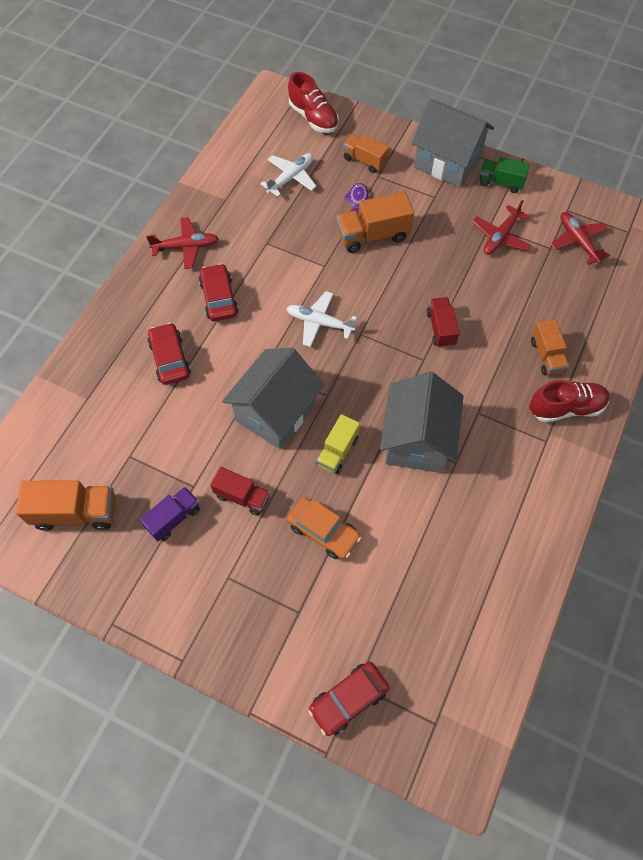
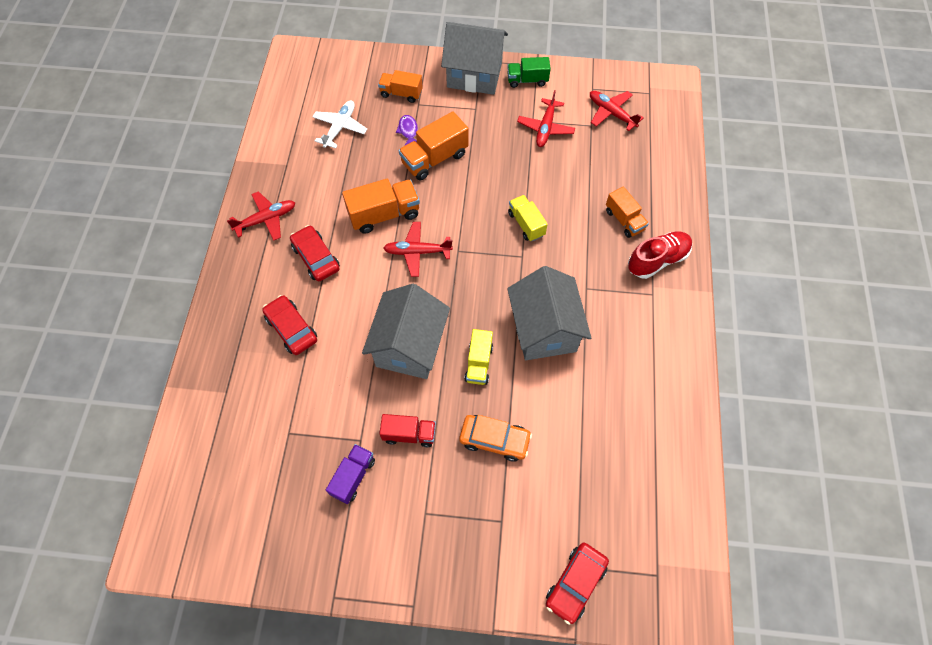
camera: 20 degrees left, 0 degrees up
orange truck [16,480,116,531] -> orange truck moved to [342,179,420,234]
white plane [286,291,357,347] -> red plane [383,222,453,277]
red shoe [288,72,339,133] -> none
red truck [427,297,460,348] -> yellow truck [508,195,548,241]

